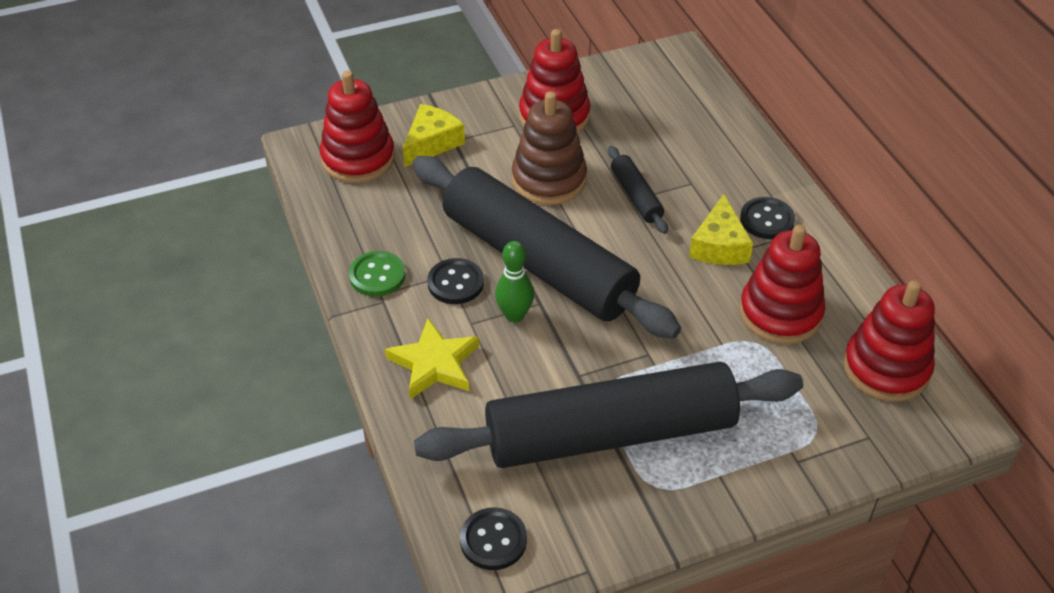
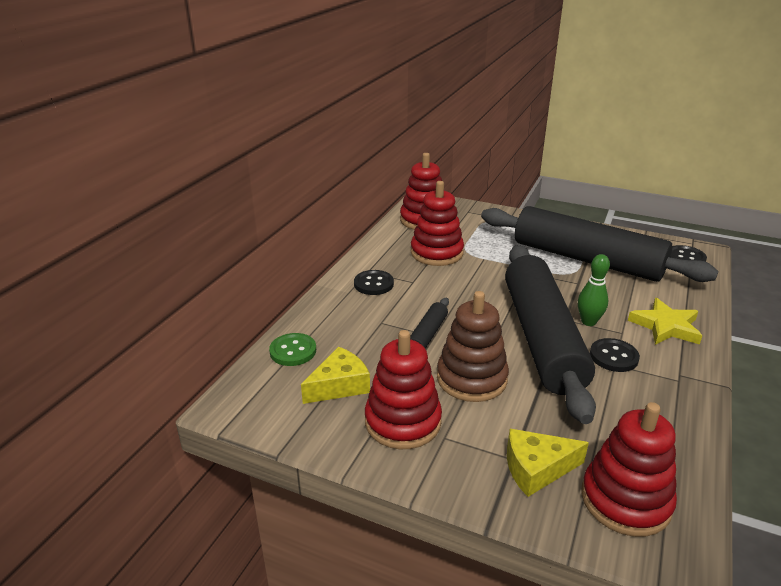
camera: 135 degrees left, 15 degrees down
green button [349,251,406,297] -> green button moved to [269,333,316,366]
yellow cheese [689,194,753,265] -> yellow cheese moved to [301,347,370,404]

